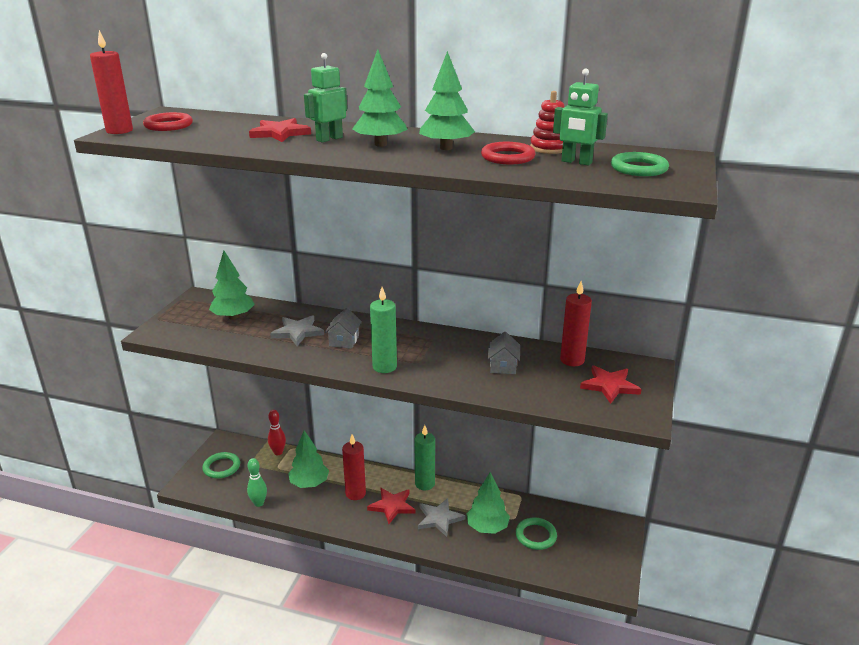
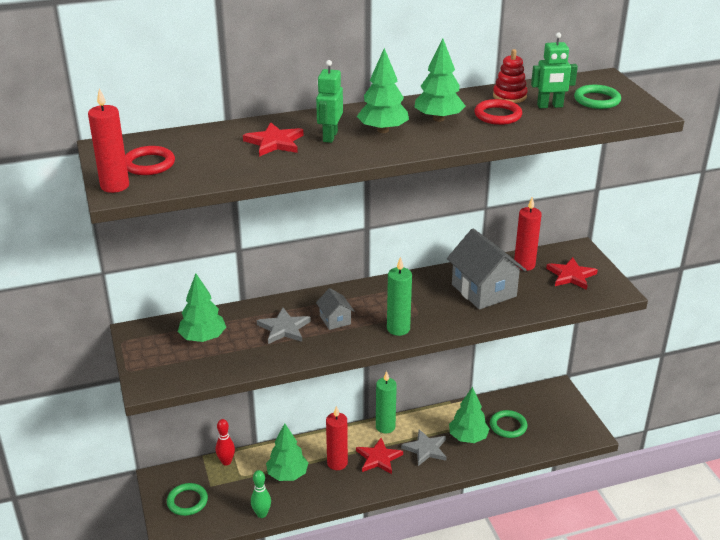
camera: 35 degrees left, 5 degrees up
grey house [488,332,520,374] -> grey house [447,229,526,310], size x2.01

